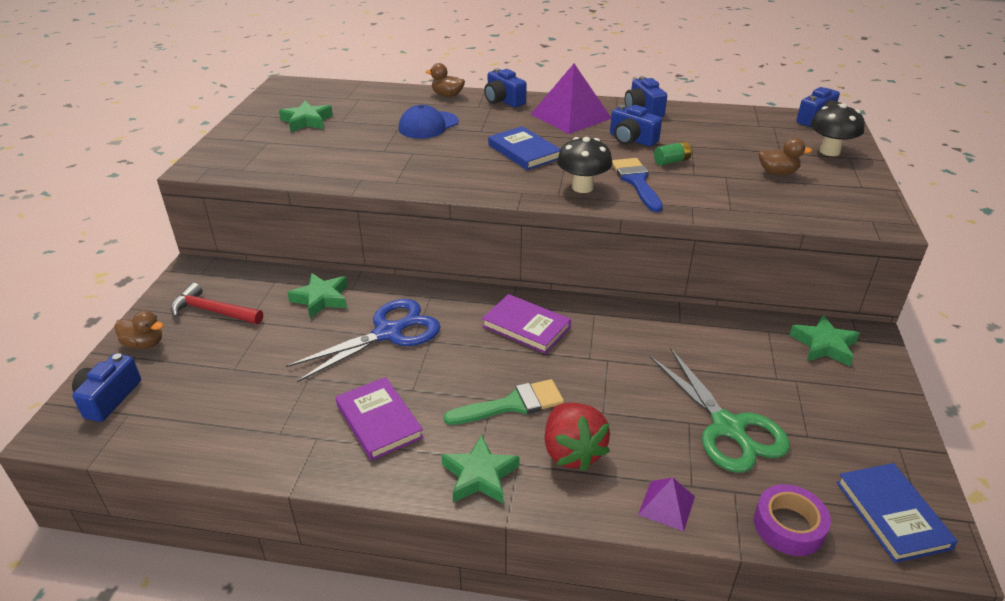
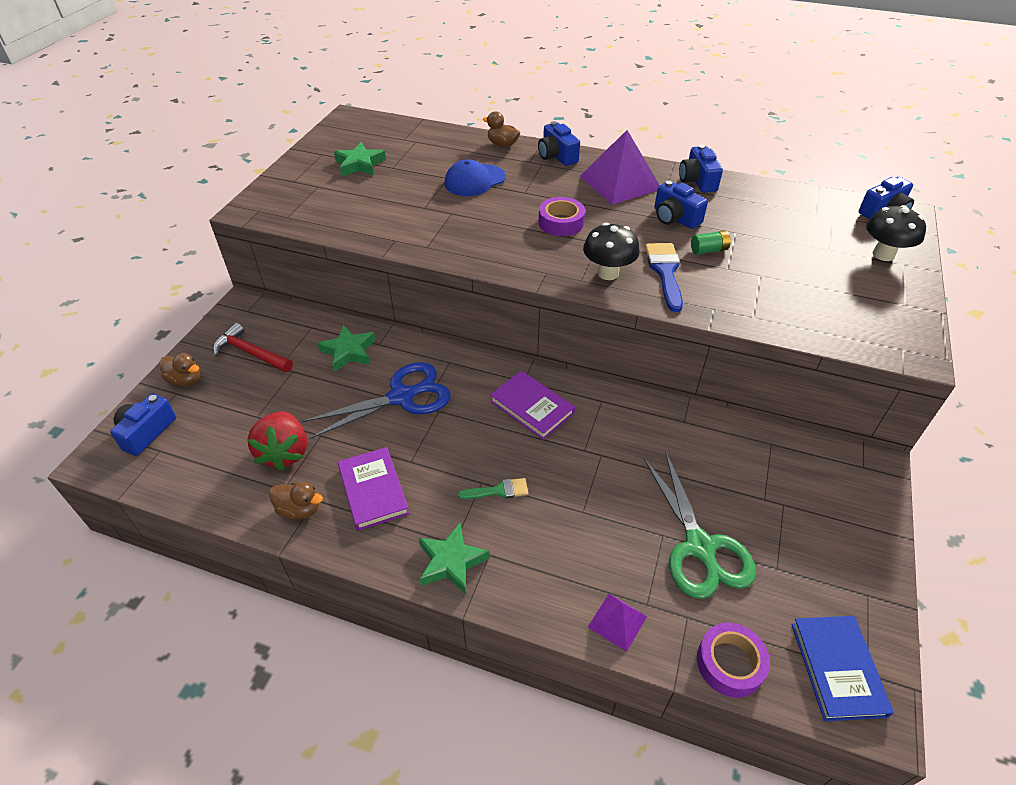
camera: 10 degrees right, 10 degrees up
green brush [444,379,564,425] -> green brush [458,478,528,499], size x0.61
blue book [488,126,561,170] -> purple tape [538,197,585,236]
red strawberry [544,403,610,472] -> red strawberry moved to [247,411,307,471]
brown duck [759,138,812,175] -> brown duck moved to [269,482,323,519]
green star [790,315,860,366] -> none

